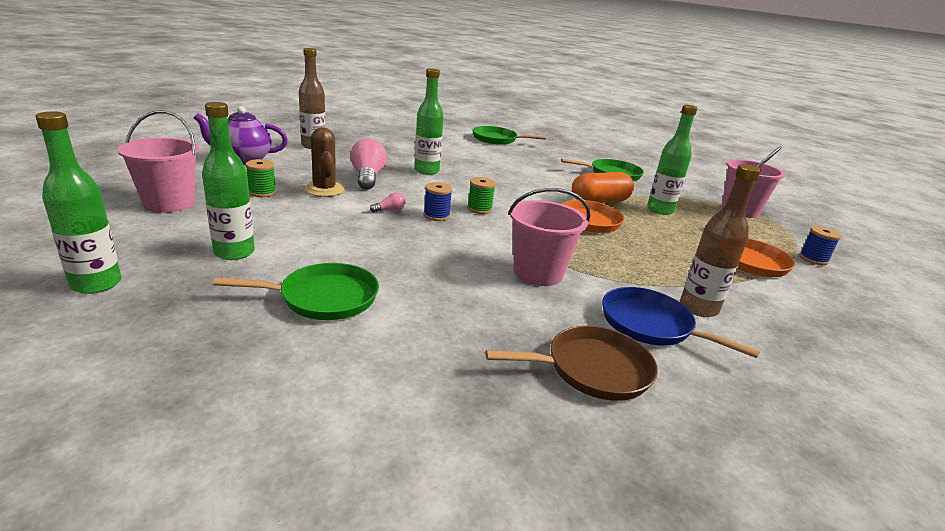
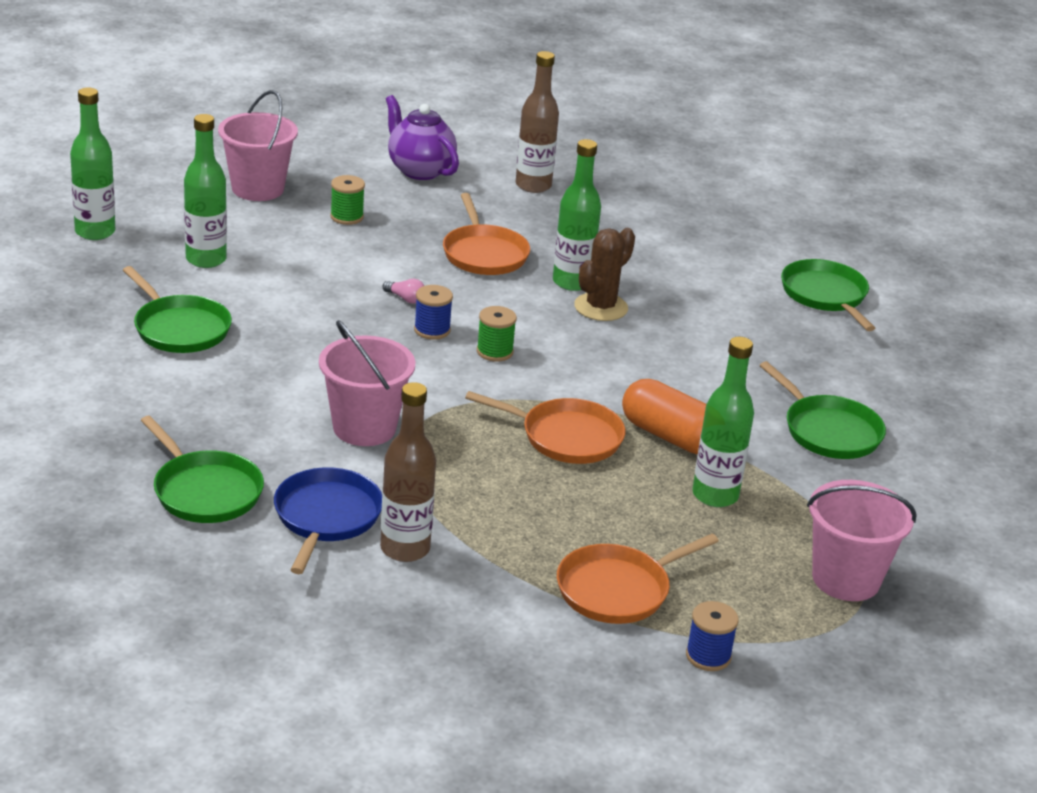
camera: 60 degrees right, 5 degrees up
brown cactus [305,127,344,197] -> brown cactus moved to [574,228,635,321]
pink light bulb [350,138,387,190] -> orange pan [443,193,530,275]
brown pan [485,326,658,401] -> green pan [140,416,264,523]

